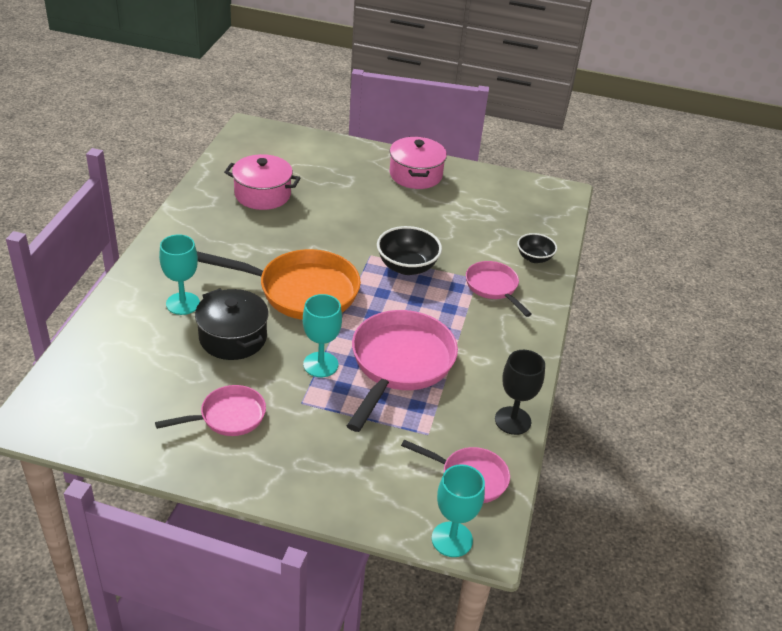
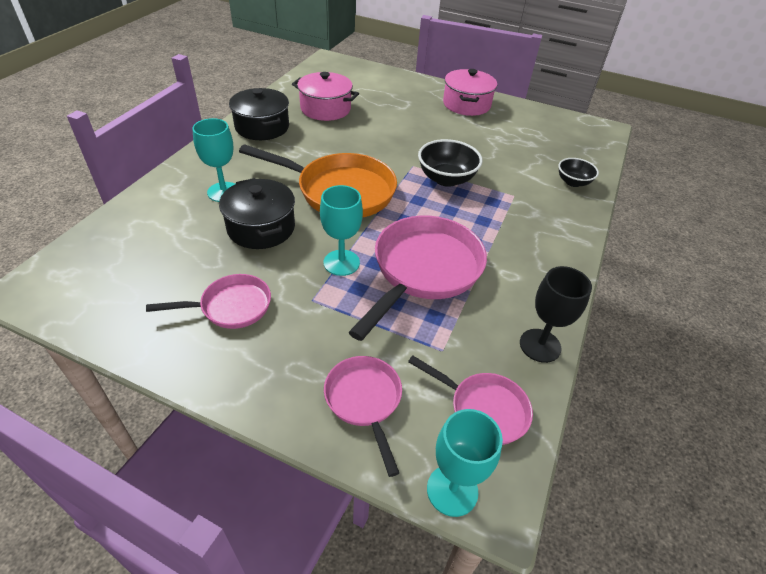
camera: 10 degrees right, 5 degrees up
pink pan [466,261,532,317] -> pink pan moved to [324,356,402,477]
none -> black pot [229,88,289,140]

